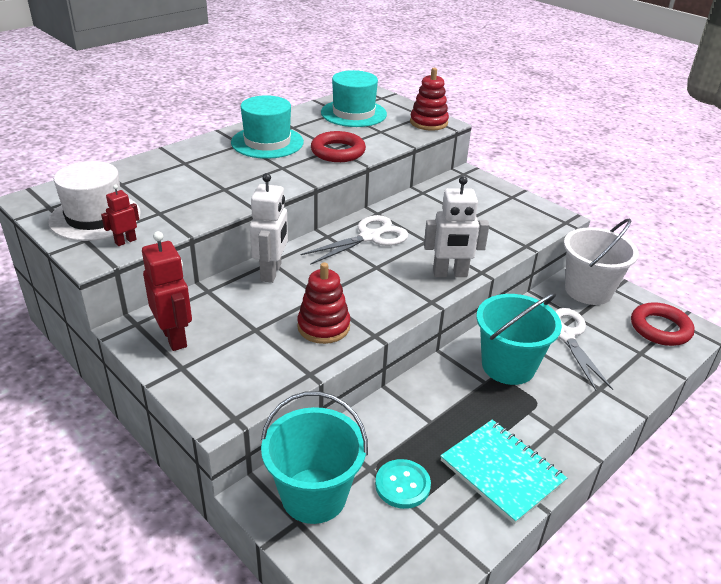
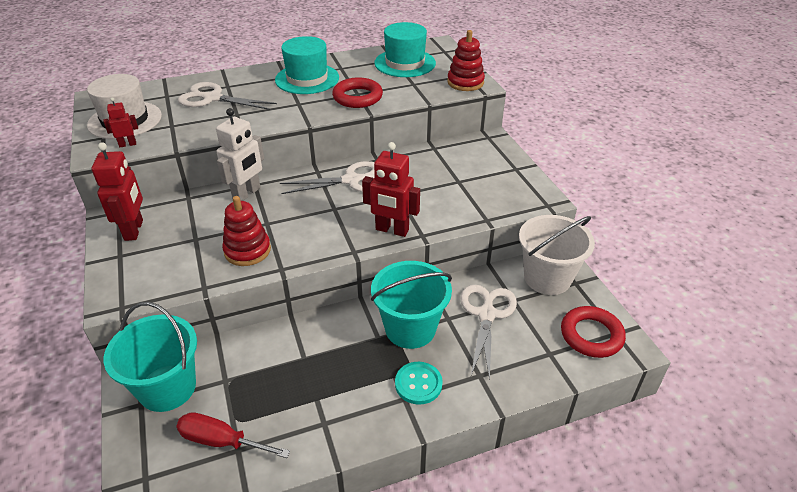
camera: 25 degrees right, 5 degrees up
turquoise button [375,459,431,509] -> turquoise button moved to [395,362,443,405]
white robot [424,176,489,277] -> red robot [362,142,420,237]
turquoise notebook [440,419,567,524] -> none
none -> red screwdriver [176,412,290,458]
none -> white scissors [178,82,277,110]

